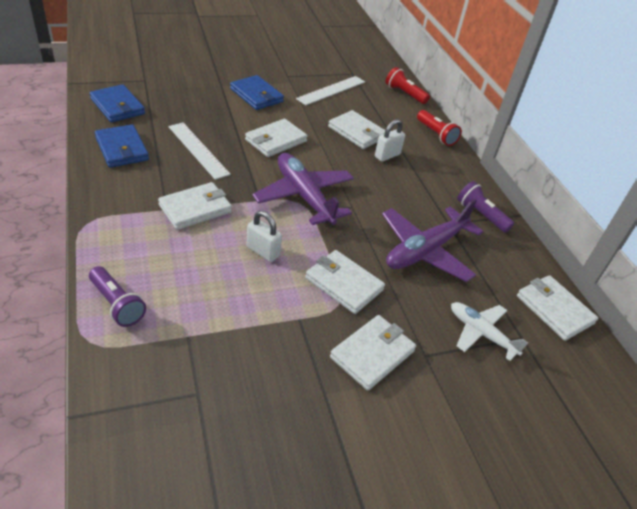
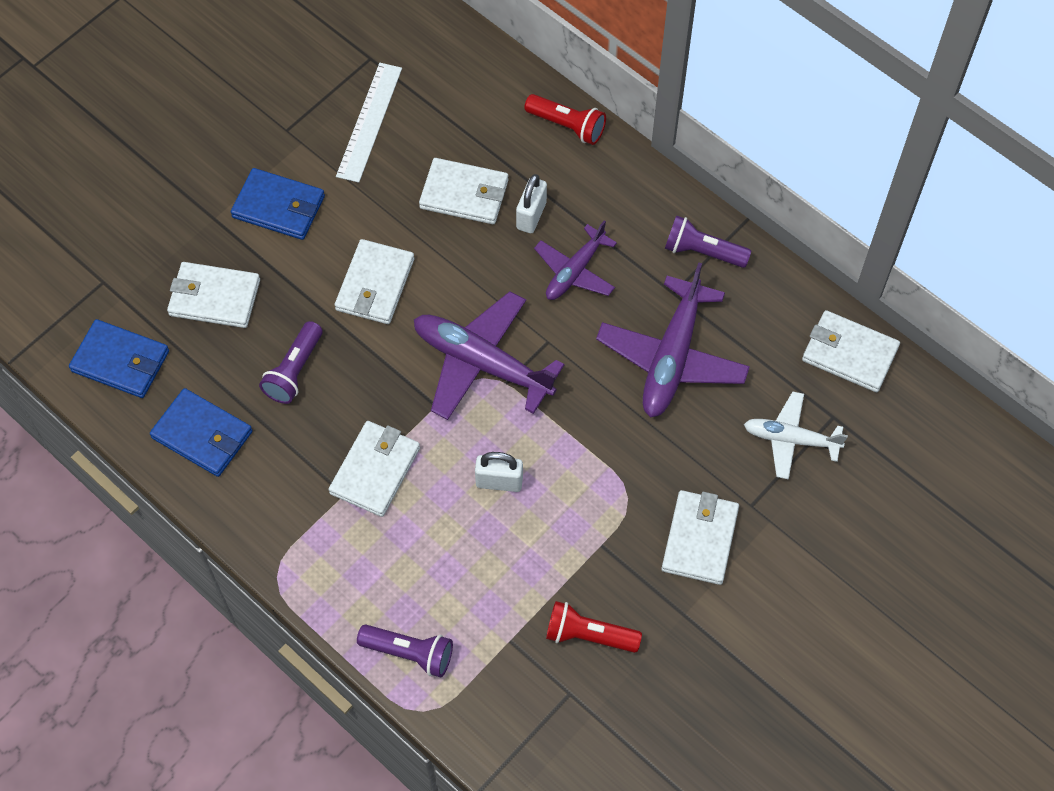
camera: 25 degrees left, 20 degrees up
white ruler [168,122,231,180] -> purple flashlight [259,321,323,404]
white wallet [305,250,385,314] -> white wallet moved to [167,262,260,328]
red flashlight [385,67,430,104] -> red flashlight moved to [546,601,642,653]
none -> purple plane [534,220,617,300]

